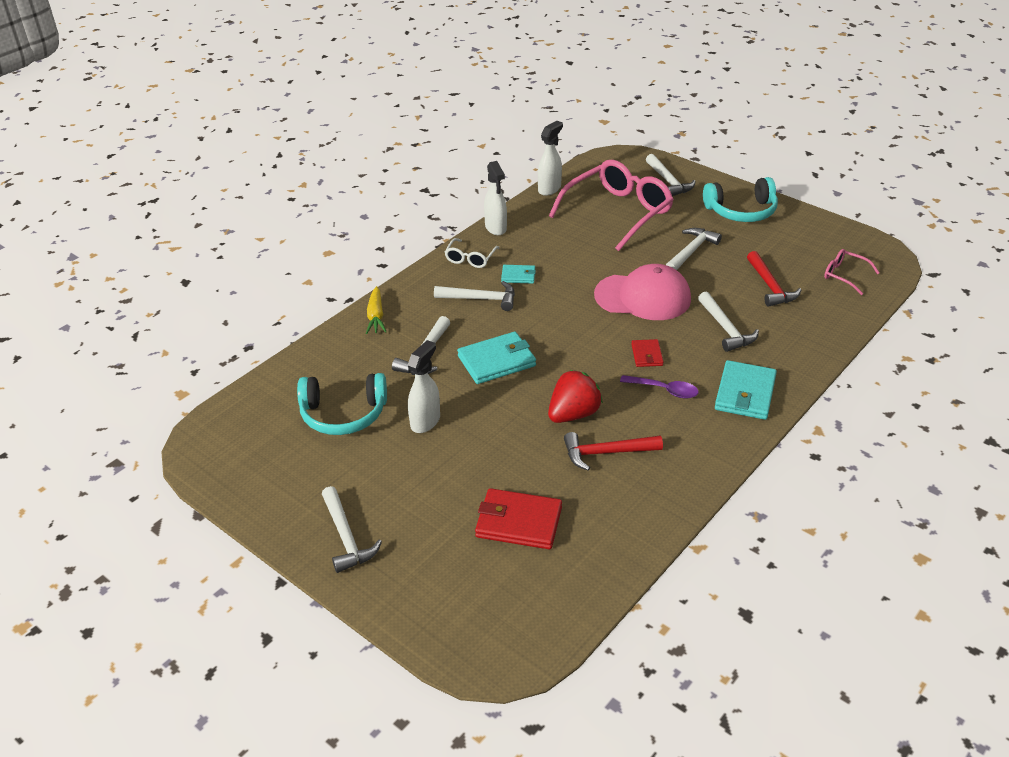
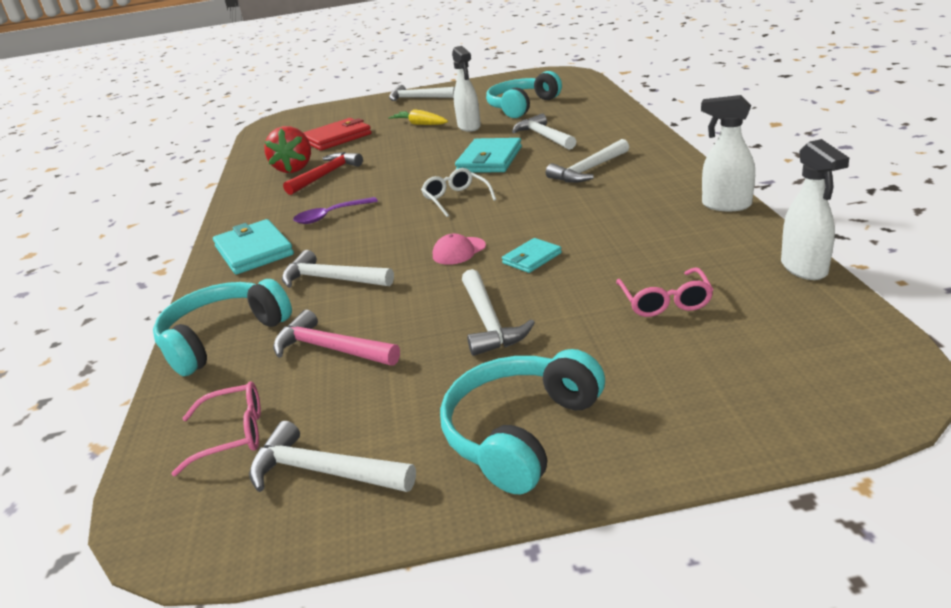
camera: 135 degrees right, 10 degrees down
yellow carrot [366,286,387,334] -> yellow carrot moved to [389,109,448,125]
white glasses [445,238,499,268] -> white glasses moved to [421,168,497,217]
turquoise wallet [501,265,536,284] -> turquoise wallet moved to [502,238,562,273]
red strawberry [548,370,603,423] -> red strawberry moved to [264,126,311,173]
pink glasses [549,160,674,251] -> pink glasses [616,267,714,317], size x0.45
pink cap [594,264,691,320] -> pink cap [433,234,486,265], size x0.42
red wallet [631,339,664,367] -> none
white hammer [646,154,696,196] -> white hammer moved to [249,421,416,492]
red hammer [747,251,801,307] -> pink hammer [273,310,400,366]
none -> turquoise headphones [153,279,292,376]

